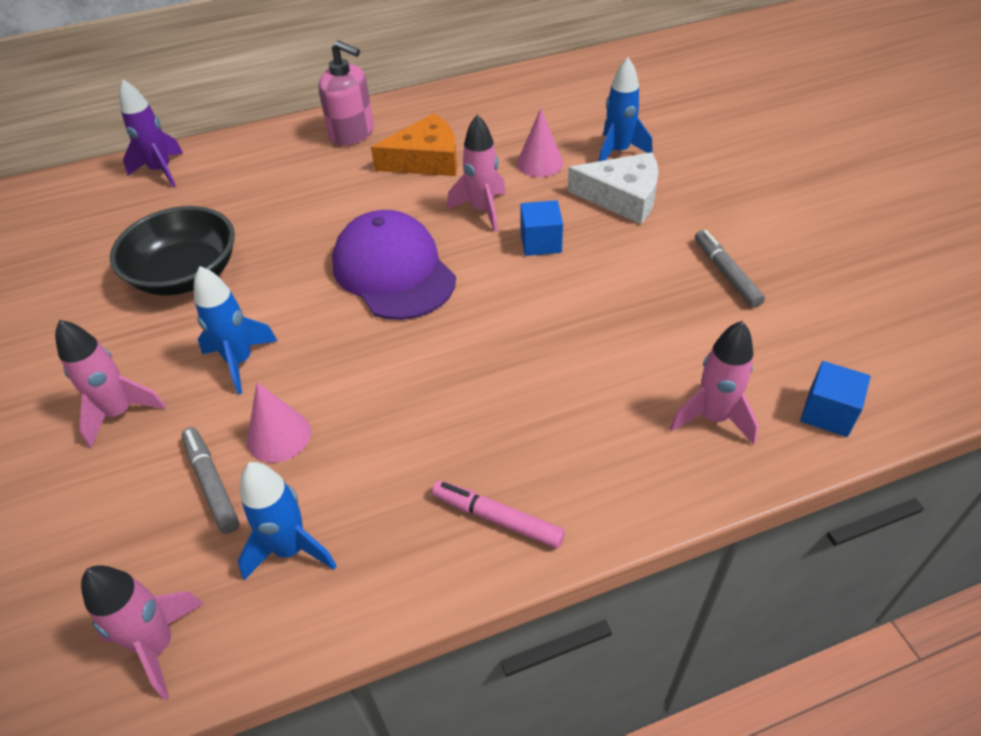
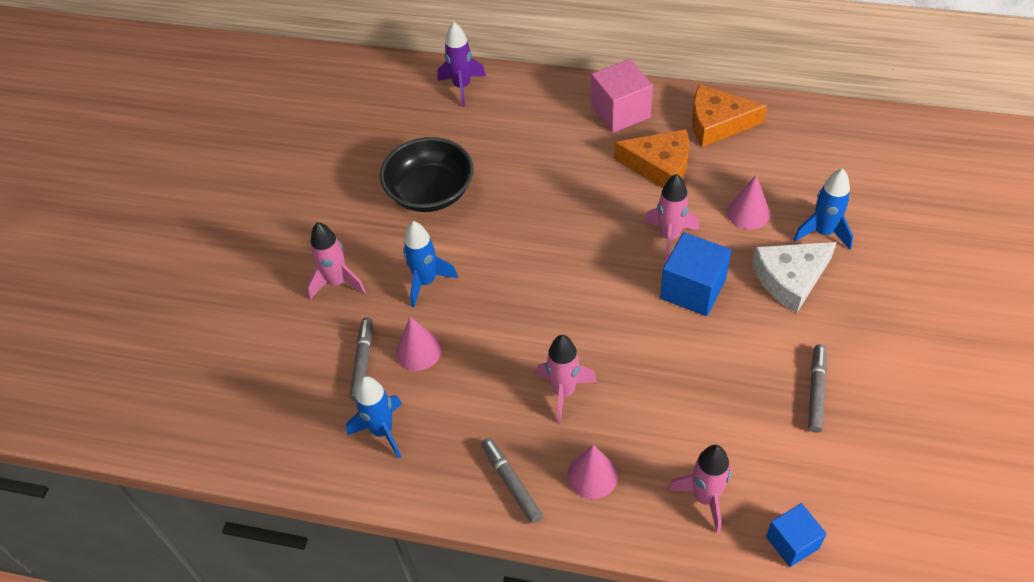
camera: 35 degrees right, 5 degrees up
pink rocket [81,565,204,700] -> pink rocket moved to [536,335,597,423]
pink soap dispenser [318,40,374,145] -> pink cube [591,59,653,133]
purple cap [332,210,456,320] -> none
pink marker [432,481,565,548] -> grey marker [481,438,543,524]
blue cube [520,200,563,256] -> blue cube [660,232,731,316], size x1.57
white cheese [567,152,659,224] -> white cheese turned 105 degrees clockwise [752,242,837,313]
none -> pink cone [567,445,618,499]
none -> orange cheese [692,85,767,147]

